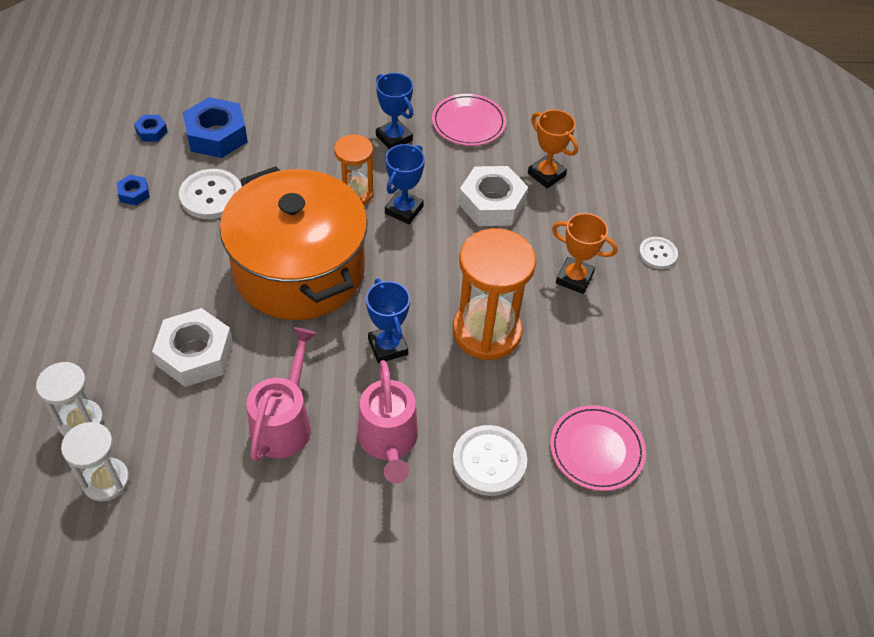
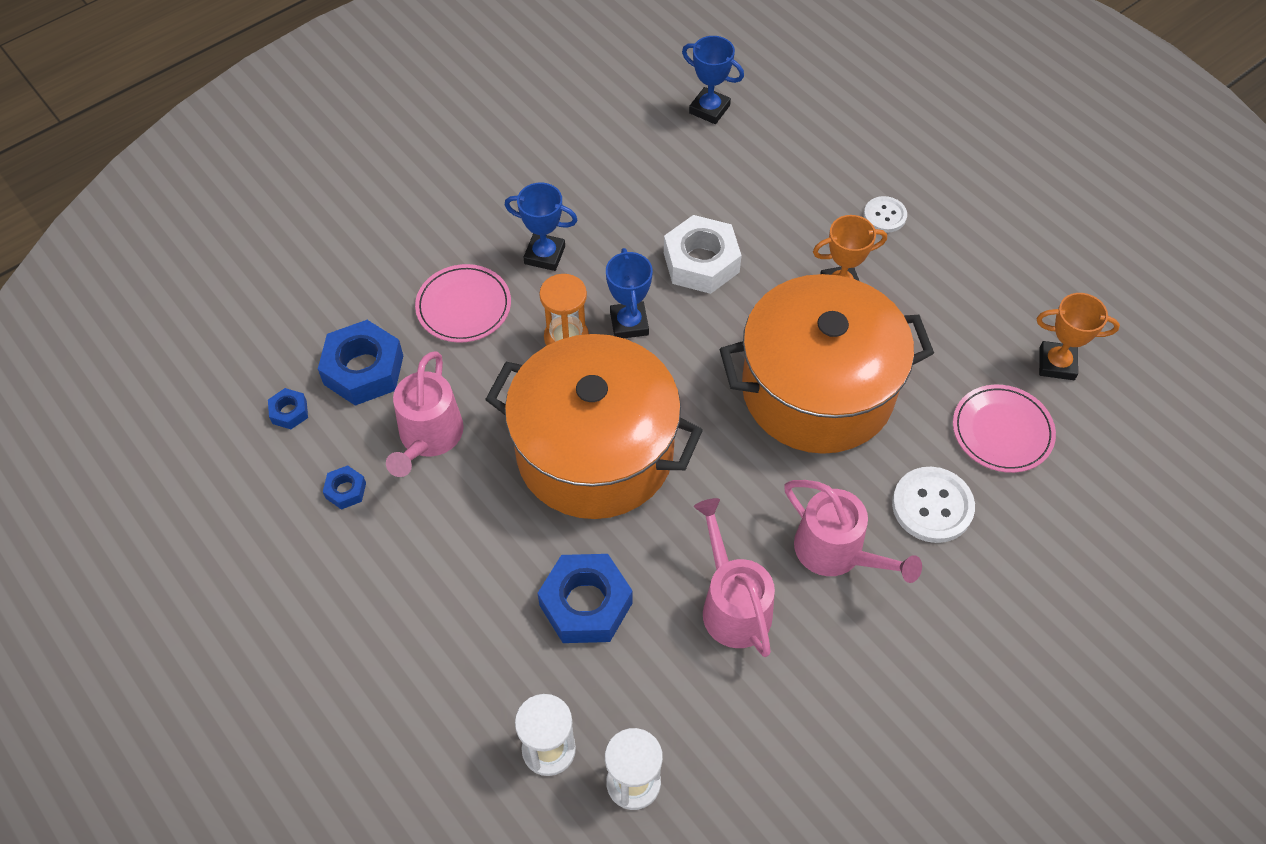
camera: 35 degrees left, 5 degrees up
white nut [152,308,233,387] -> blue nut [538,554,633,643]
white button [179,169,241,219] -> pink watering can [386,351,464,477]
blue trophy [366,278,410,363] -> blue trophy moved to [682,36,744,124]
pink plate [432,94,506,146] -> pink plate moved to [415,264,511,343]
orange hourglass [453,228,536,360] -> orange pot [720,274,934,454]
orange trophy [528,110,578,188] -> orange trophy moved to [1037,293,1120,380]

